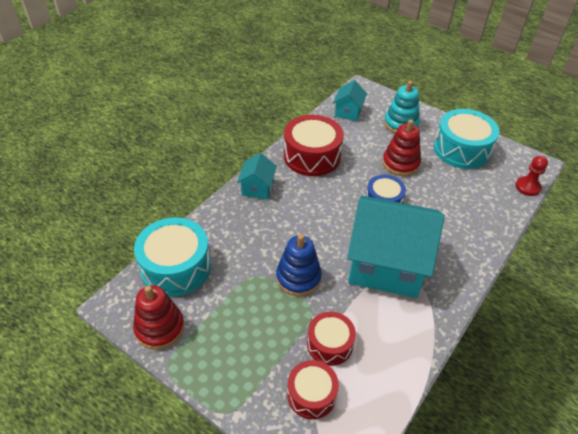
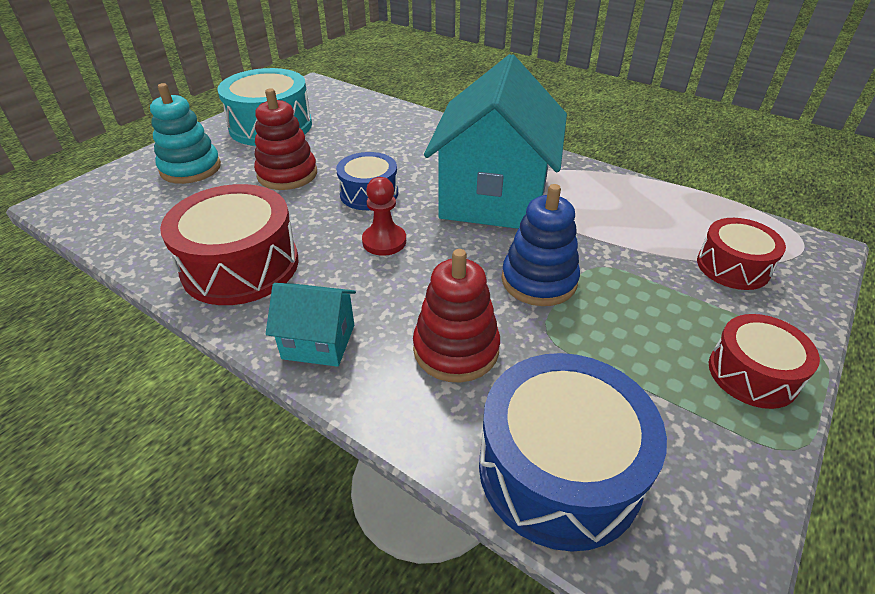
camera: 90 degrees left, 5 degrees down
red stacking toy [133,285,184,350] -> red stacking toy moved to [413,249,500,383]
turquoise drum [134,217,211,297] -> blue drum [479,353,667,552]
red drum [307,312,356,366] -> red drum moved to [709,314,820,409]
turquoise house [333,80,367,121] -> none
red pawn [515,156,548,196] -> red pawn moved to [362,177,406,256]

